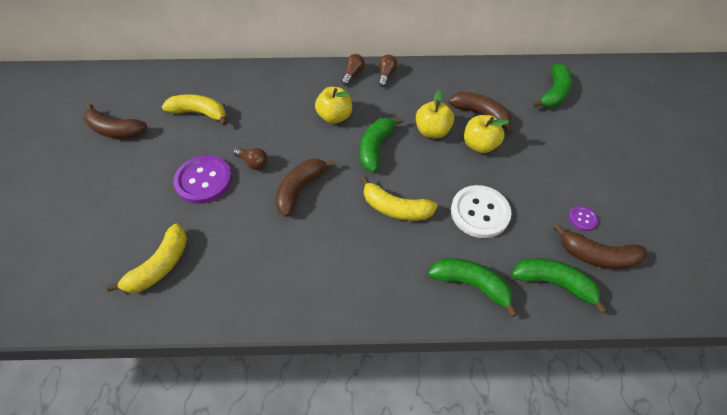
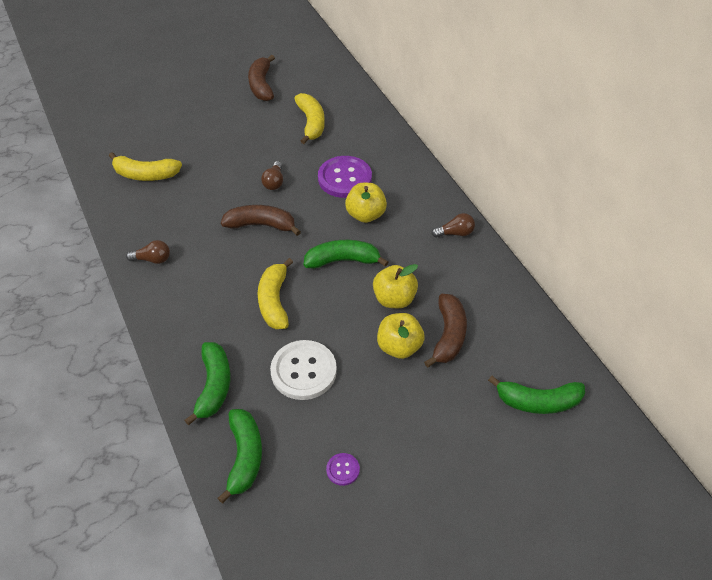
camera: 65 degrees right, 5 degrees down
purple button [173,155,232,204] -> purple button moved to [318,156,372,198]
brown light bulb [342,54,365,85] -> brown light bulb moved to [126,240,170,264]
brown banana [554,224,647,269] -> none

